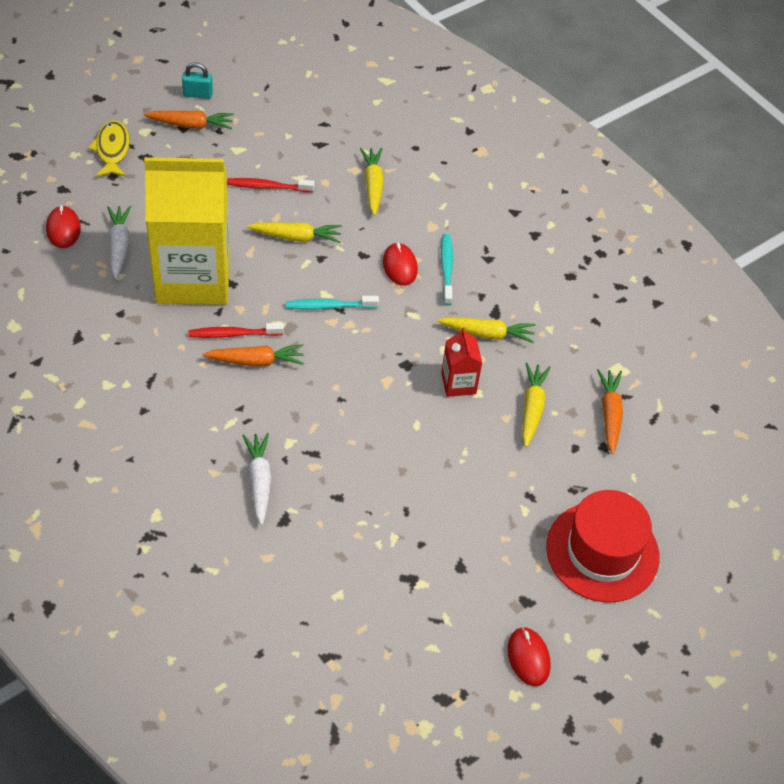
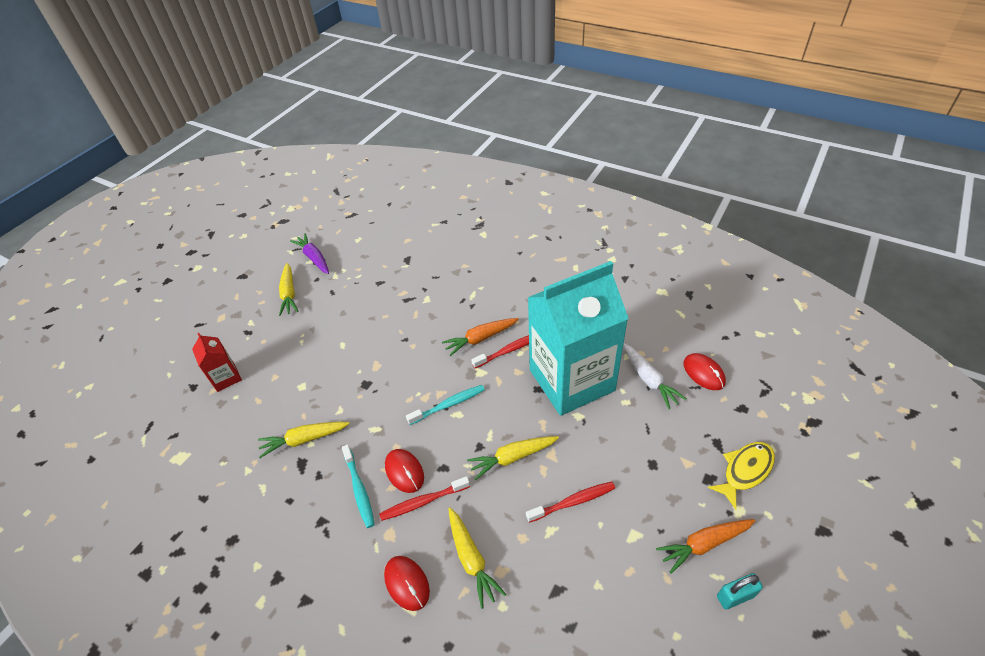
camera: 165 degrees right, 5 degrees down
yellow fish [88,120,130,177] -> yellow fish turned 105 degrees counterclockwise [707,442,775,509]
yellow carton [144,157,230,304] -> turquoise carton [527,261,629,416]
white carrot [242,433,271,525] -> none
red carton [441,328,482,397] -> red carton moved to [192,333,242,392]
red mouse [507,627,551,686] -> red mouse moved to [384,556,430,611]
yellow carrot [522,363,551,447] -> yellow carrot moved to [279,263,298,316]
red hat [546,490,659,603] -> none
orange carrot [597,369,623,454] -> none
none -> purple carrot [290,233,329,274]
none -> red toothbrush [379,476,470,521]

